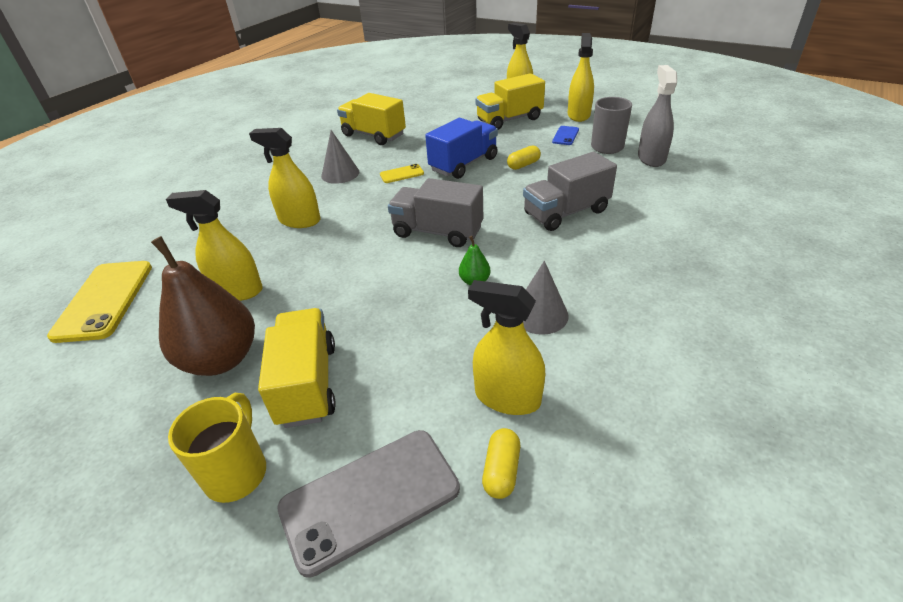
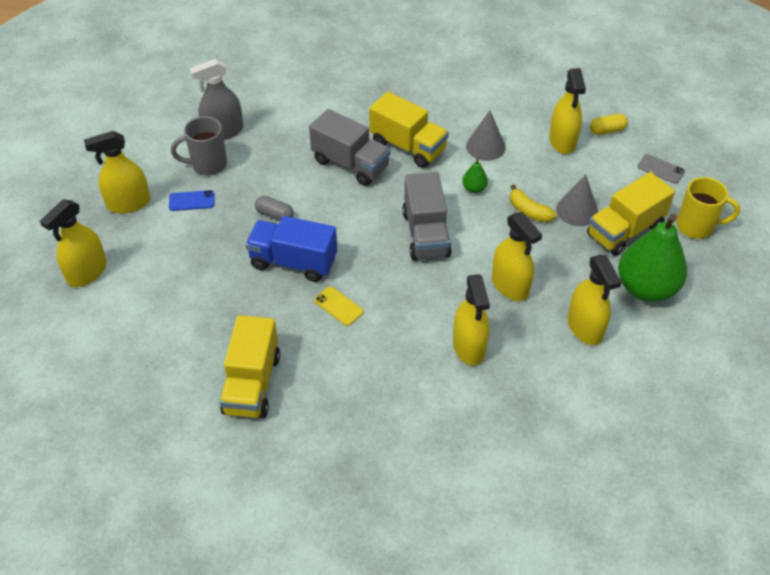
camera: 120 degrees left, 10 degrees up
yellow phone [47,261,152,343] -> none
brown pear [151,236,255,376] -> green pear [618,214,687,302]
yellow mug [168,393,266,503] -> yellow mug turned 150 degrees counterclockwise [676,177,740,239]
grey phone [277,430,460,578] -> grey phone [637,154,685,184], size x0.48
grey cone [321,130,359,184] -> grey cone moved to [556,174,598,226]
yellow truck [475,73,545,130] -> yellow truck moved to [369,92,449,168]
yellow capsule [507,145,541,170] -> grey capsule [255,196,294,221]
none -> yellow spray bottle [492,212,542,301]
none -> yellow banana [510,184,556,223]

